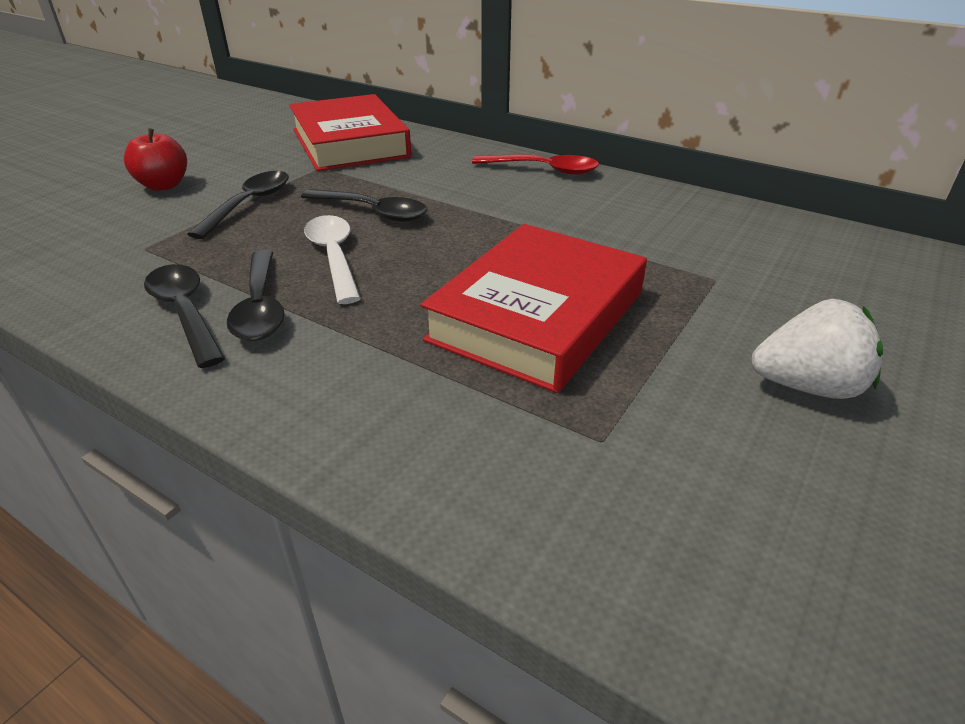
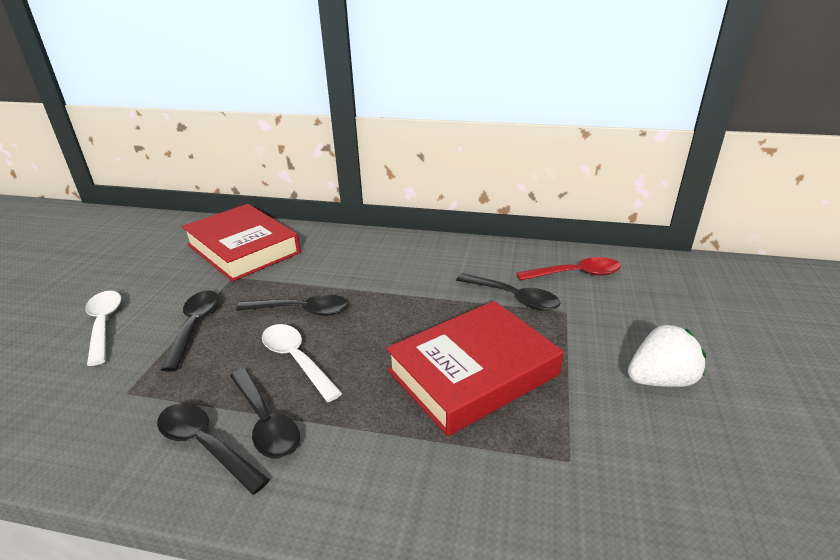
camera: 20 degrees left, 5 degrees down
red apple [124,128,187,191] -> white spoon [85,291,121,366]
red book [420,224,647,393] -> red book turned 45 degrees clockwise [386,301,564,436]
red spoon [472,154,599,175] -> red spoon moved to [516,257,621,281]
none -> black spoon [456,273,560,311]

